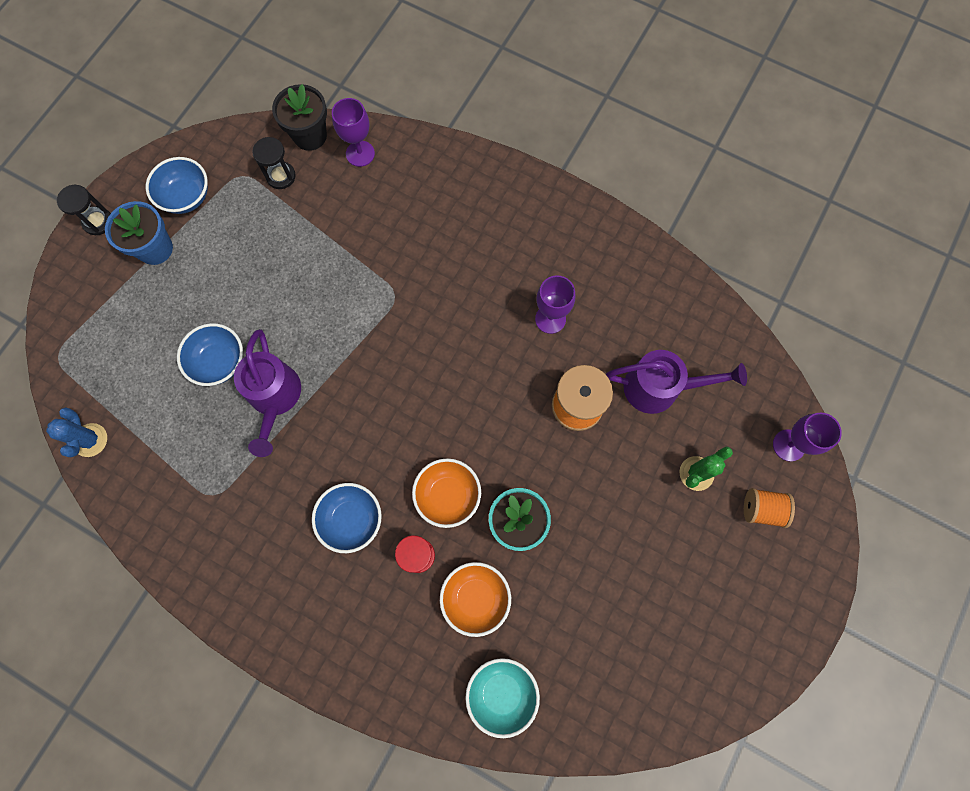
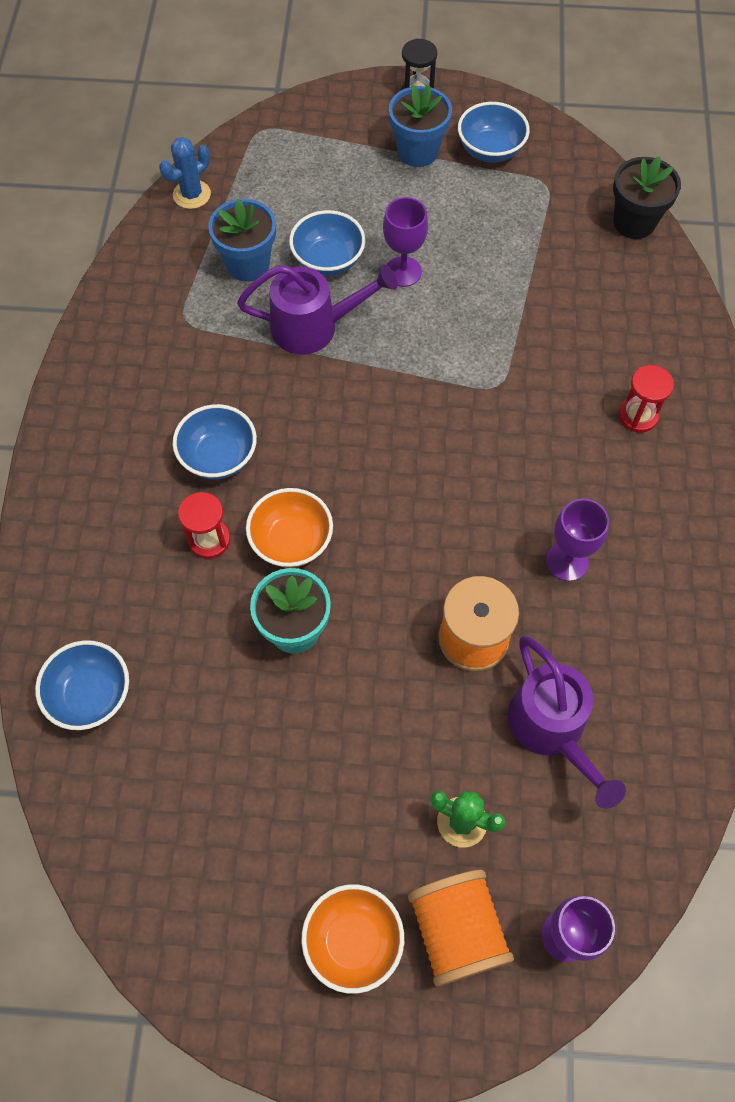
camera: 65 degrees right, 10 degrees down
purple watering can [234,329,301,457] -> purple watering can turned 150 degrees counterclockwise [237,265,398,355]
black hourglass [252,137,296,189] -> none
purple goblet [332,98,375,167] -> purple goblet moved to [383,197,428,287]
orange bowl [440,562,511,637] -> orange bowl moved to [302,884,404,994]
turquoise bowl [465,658,540,738] -> blue bowl [35,640,129,730]
orange spool [744,488,795,528] -> orange spool [408,870,514,986], size x1.58
none -> blue flower pot [208,199,276,282]
none -> red hourglass [619,365,674,433]

